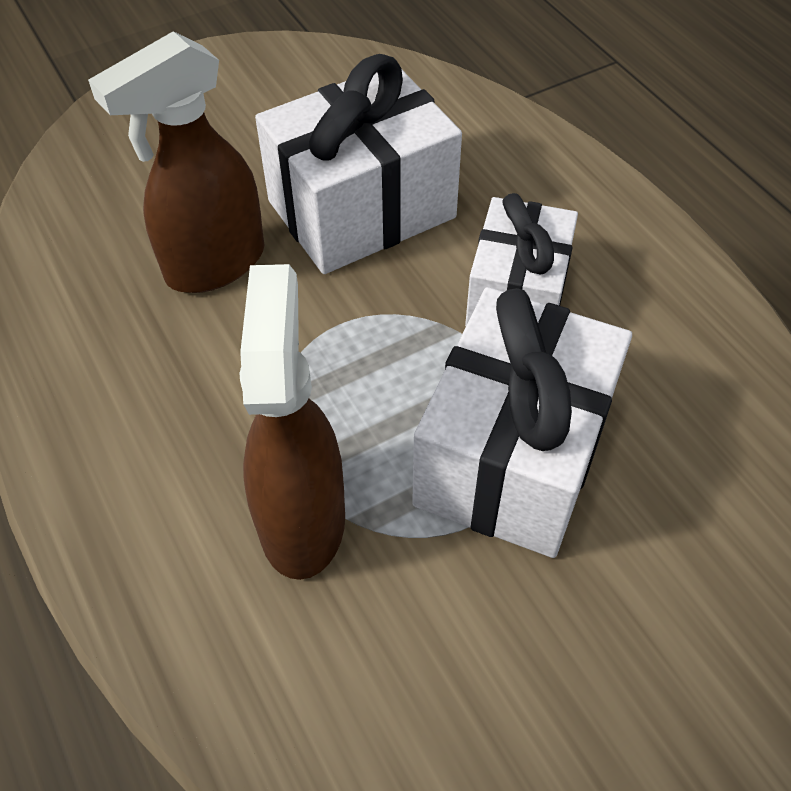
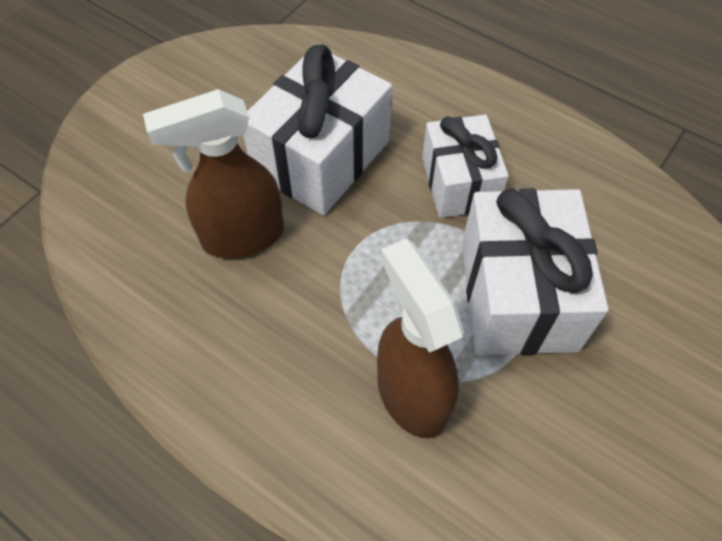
camera: 25 degrees left, 5 degrees up
brown spray bottle [88,31,264,293] -> brown spray bottle turned 45 degrees clockwise [143,89,284,259]

